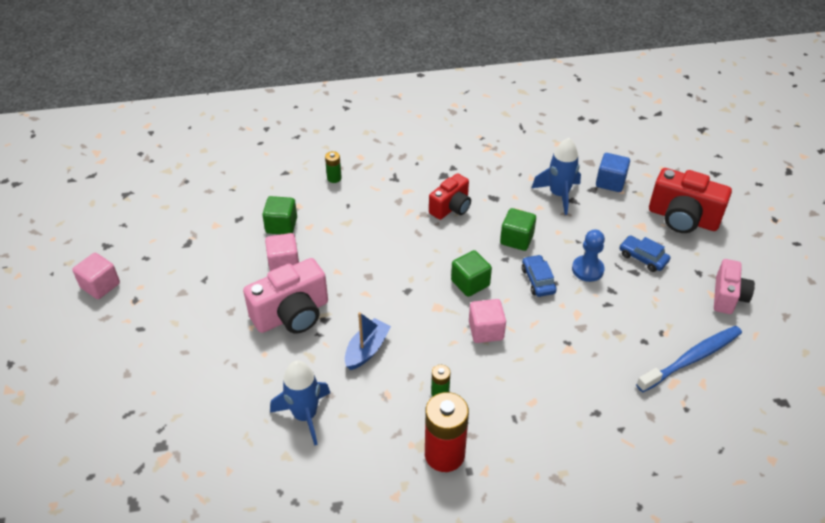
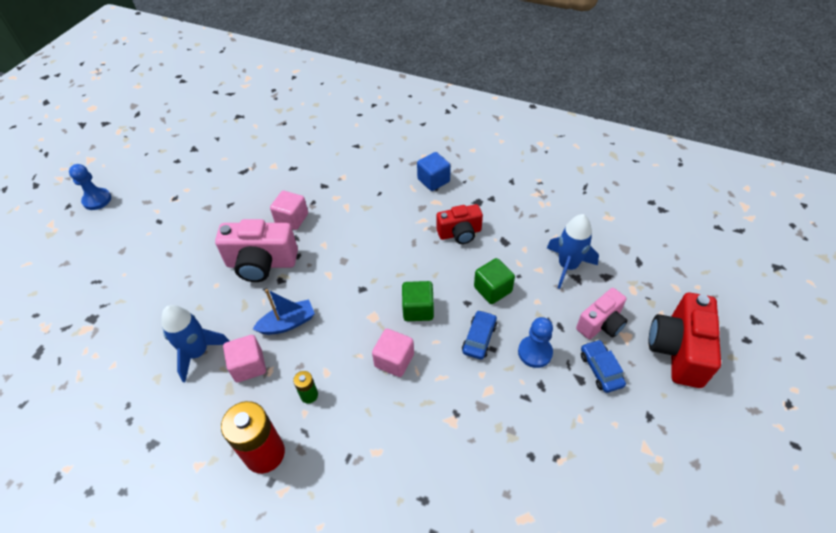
camera: 35 degrees right, 5 degrees up
pink cube [73,253,120,299] -> pink cube moved to [223,335,266,382]
green cube [262,196,297,234] -> none
green battery [325,151,342,183] -> none
blue cube [596,153,630,192] -> blue cube moved to [417,152,451,191]
blue toothbrush [636,326,742,392] -> none
red camera [649,168,732,233] -> red camera turned 45 degrees clockwise [649,293,721,388]
pink camera [714,259,755,314] -> pink camera moved to [576,288,628,339]
none -> blue pawn [69,164,111,210]

